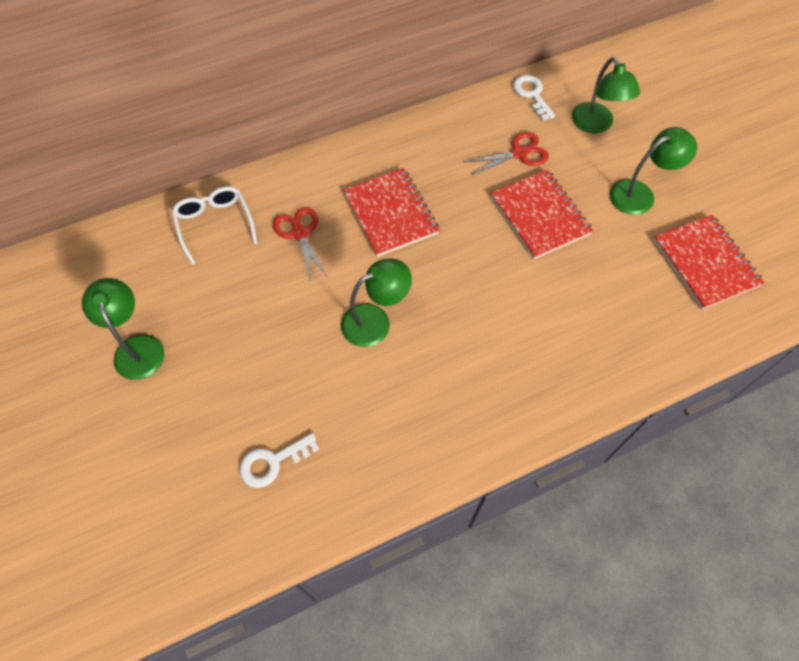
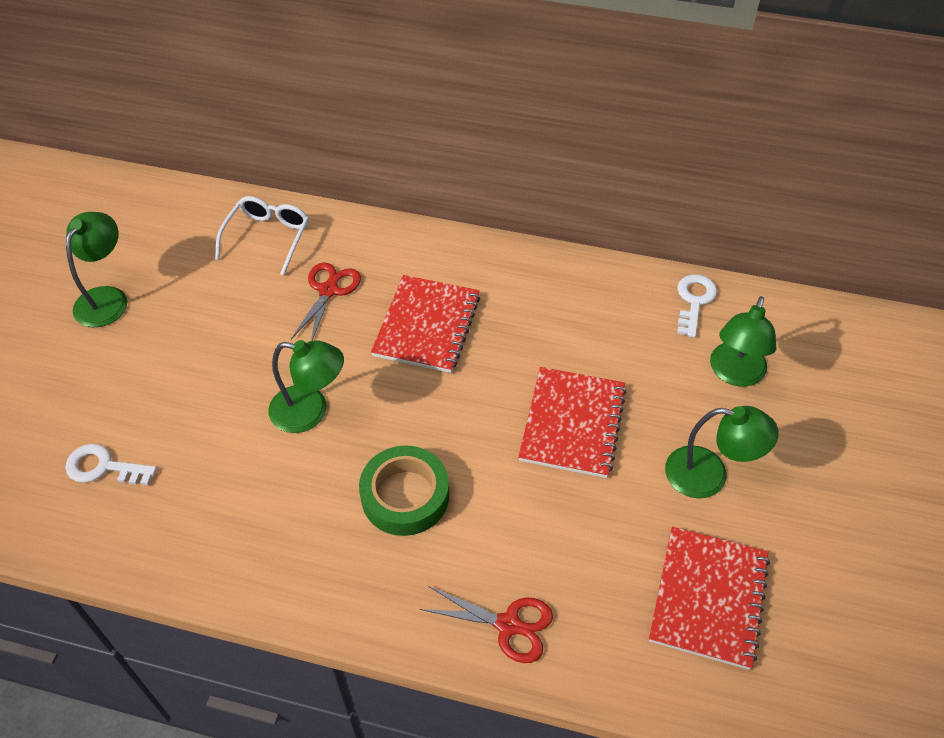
camera: 40 degrees right, 10 degrees down
red scissors [465,132,549,175] -> red scissors moved to [420,586,553,663]
none -> green tape [359,446,449,536]

